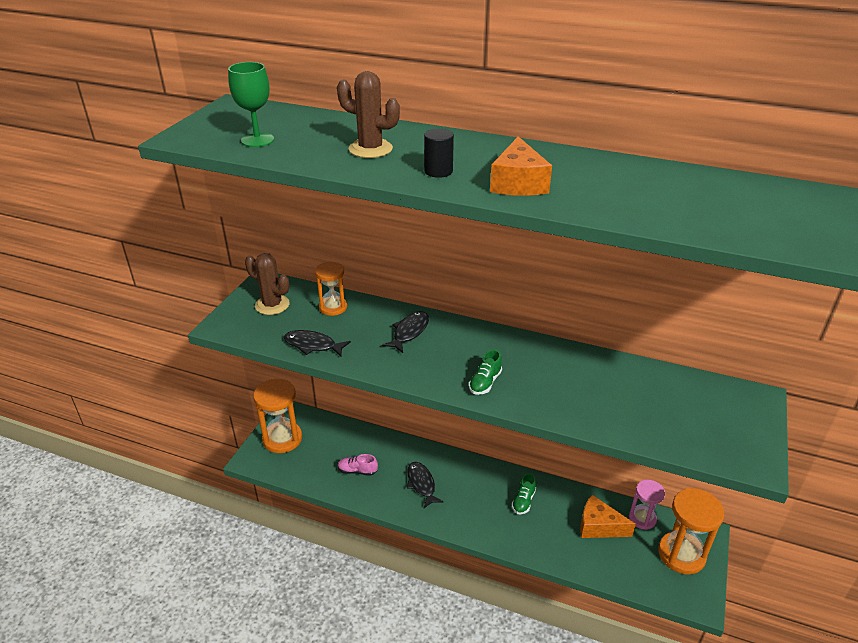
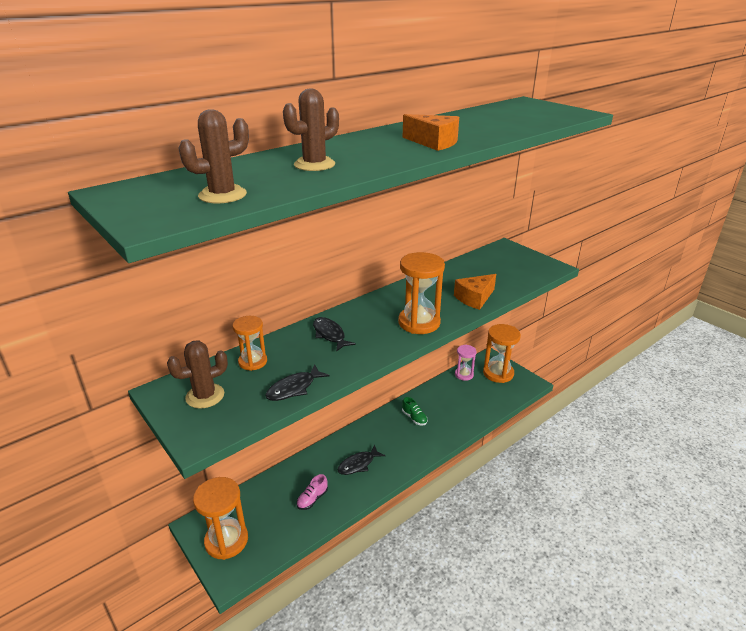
camera: 60 degrees left, 5 degrees down
green goblet [228,62,274,147] -> brown cactus [179,109,249,204]
black fish [407,462,444,508] -> black fish turned 45 degrees counterclockwise [338,445,385,475]
black cylinder [424,129,454,178] -> none
green shoe [469,349,502,395] -> orange hourglass [398,252,445,334]
orange cheese [580,495,636,538] -> orange cheese moved to [454,274,496,310]

